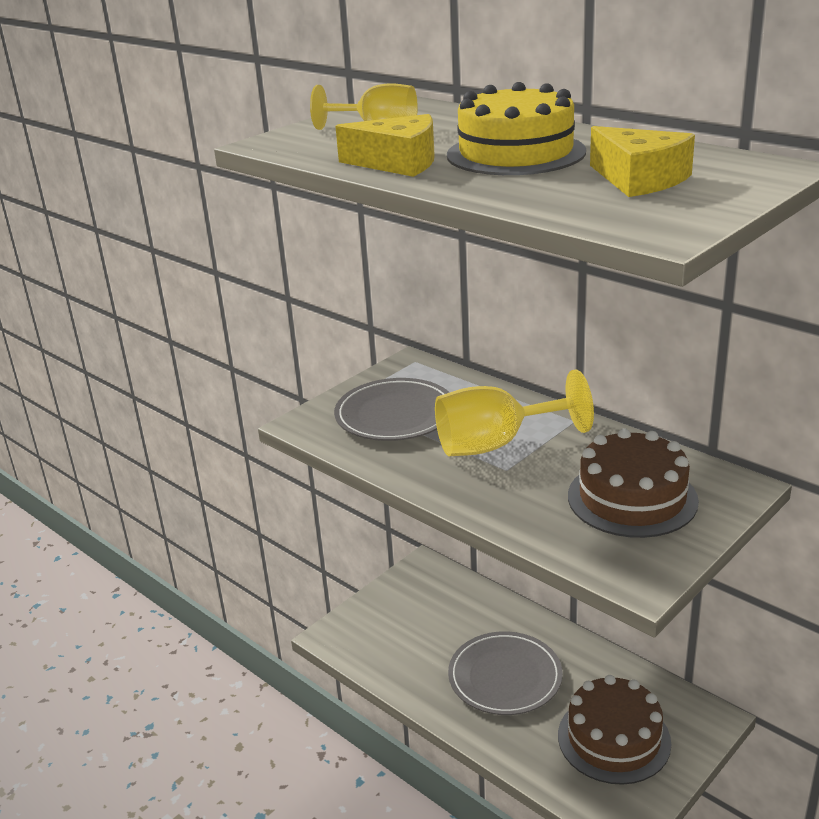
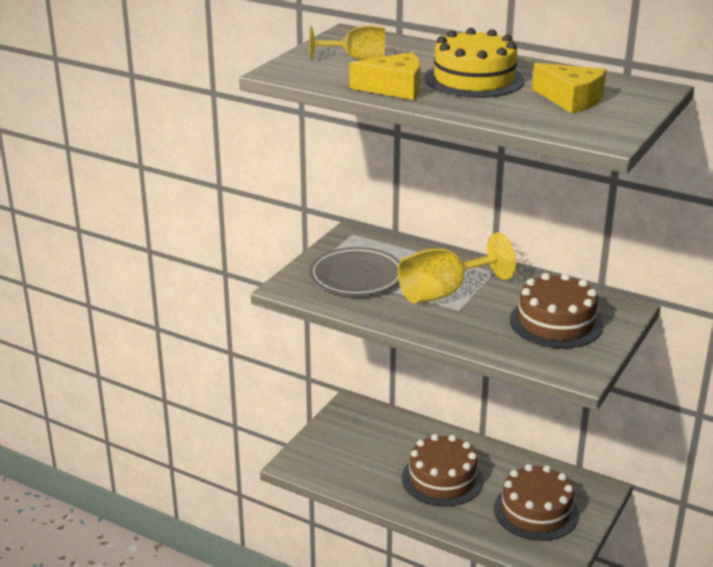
camera: 15 degrees left, 0 degrees up
grey plate [448,631,563,715] -> brown cake [402,434,483,507]

